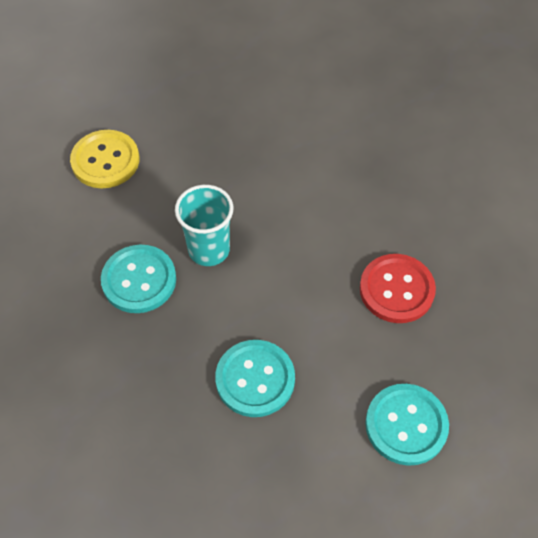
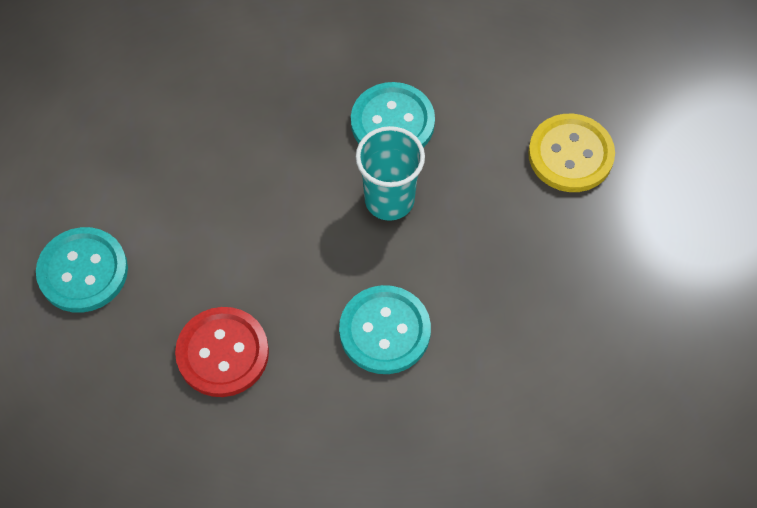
camera: 120 degrees right, 5 degrees up
turquoise button [215,340,295,417] -> turquoise button moved to [339,285,431,374]

